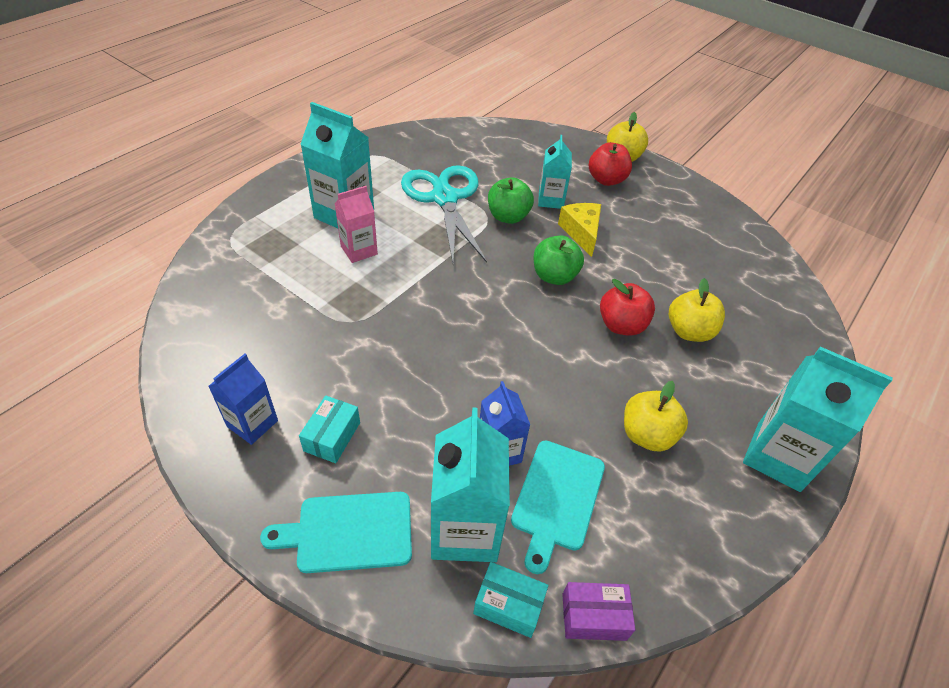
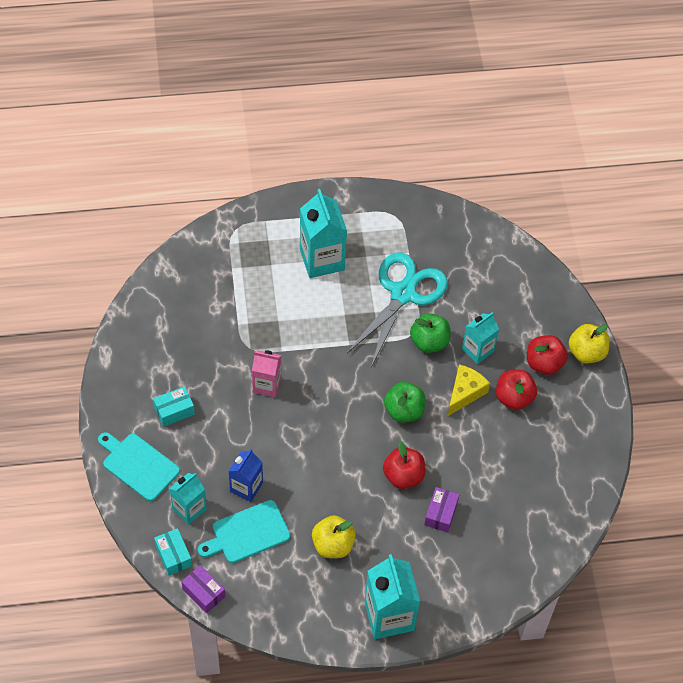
camera: 45 degrees right, 10 degrees up
blue carton [208,354,278,445] -> none
pink carton [334,186,378,263] -> pink carton moved to [252,350,281,397]
turquoise carton [431,407,510,562] -> turquoise carton [169,473,207,525], size x0.61
yellow apple [669,278,725,342] -> purple box [424,487,459,533]
none -> red apple [496,370,537,410]

